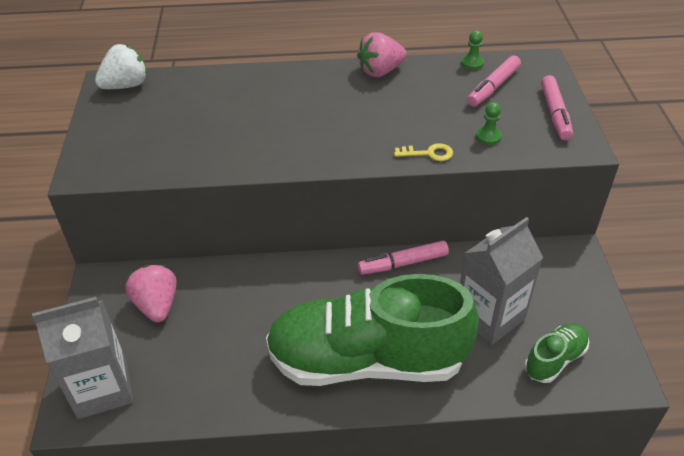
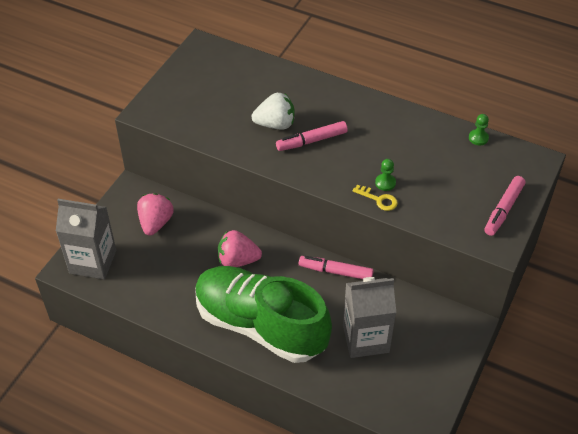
camera: 30 degrees right, 5 degrees up
white strawberry [95,44,147,89] -> white strawberry moved to [251,93,295,130]
pink strawberry [357,32,406,77] -> pink strawberry moved to [218,230,262,267]
pink marker [467,55,521,107] -> pink marker moved to [276,121,348,151]
green pawn [476,102,502,145] -> green pawn moved to [375,159,396,191]
green shoe [525,323,589,383] -> none

